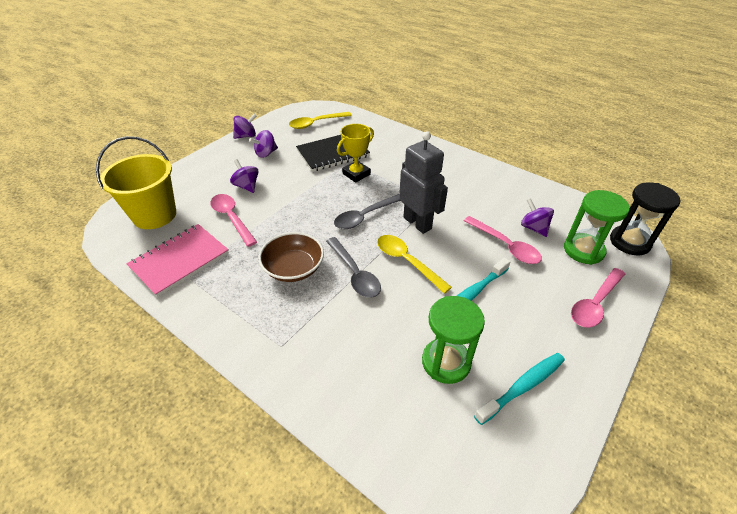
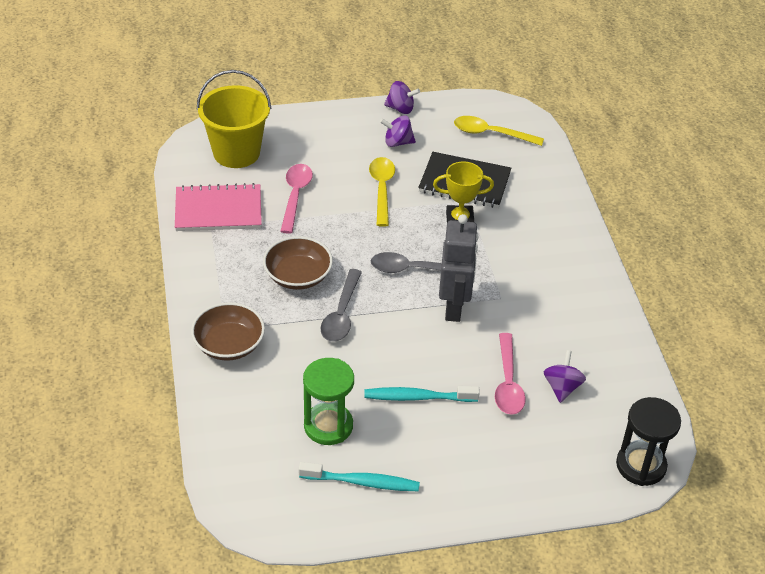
camera: 40 degrees right, 0 degrees up
purple spinning top [230,159,258,193] -> none
yellow spoon [377,235,452,294] -> yellow spoon moved to [369,157,395,227]
green hourglass [564,190,630,265] -> none
pink spoon [571,268,625,328] -> none
none -> brown bowl [191,302,265,361]

